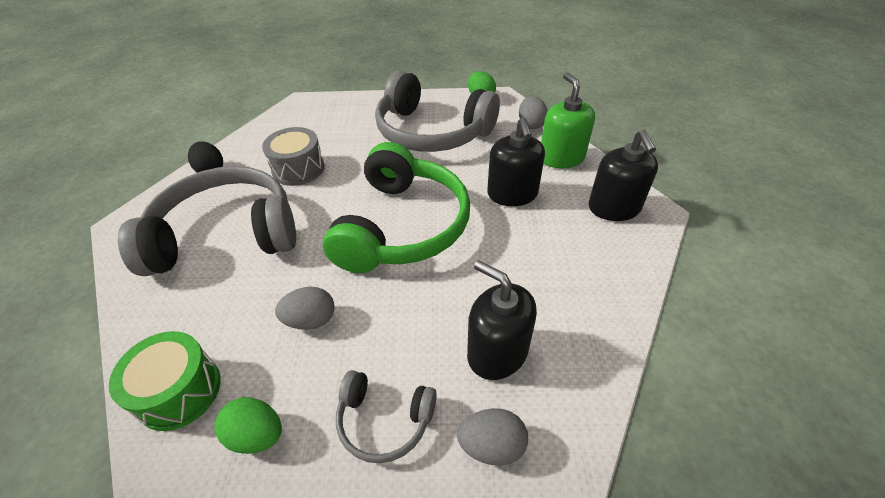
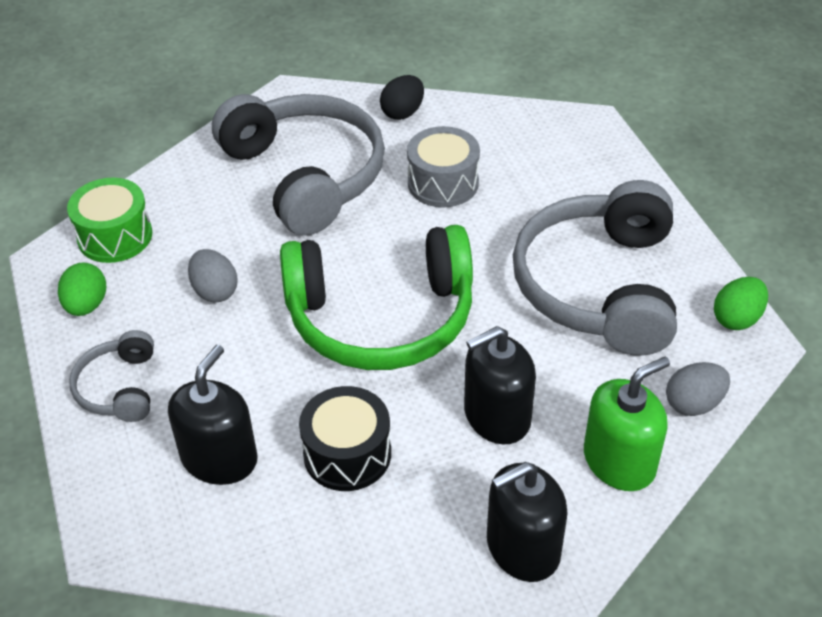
camera: 70 degrees right, 0 degrees up
grey egg [457,408,528,465] -> none
none -> black drum [299,386,391,491]

